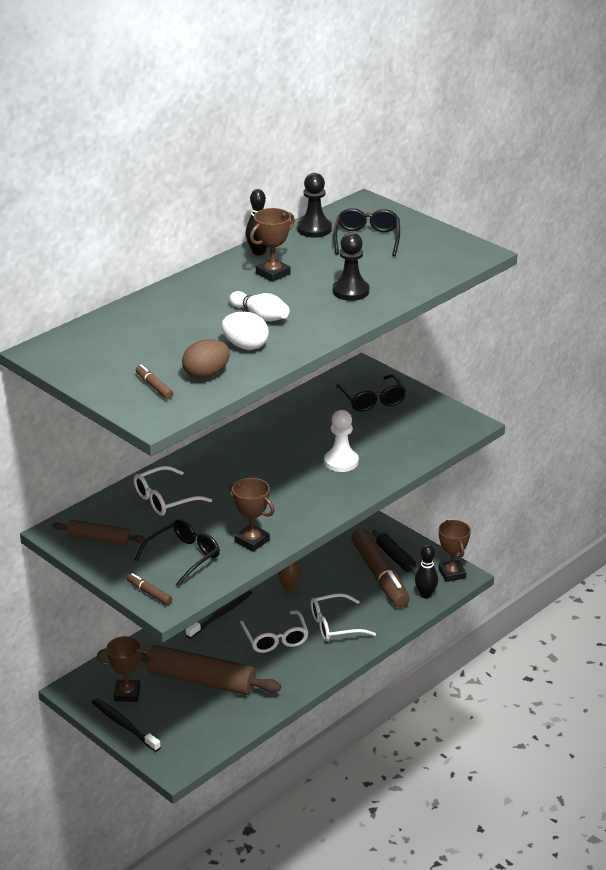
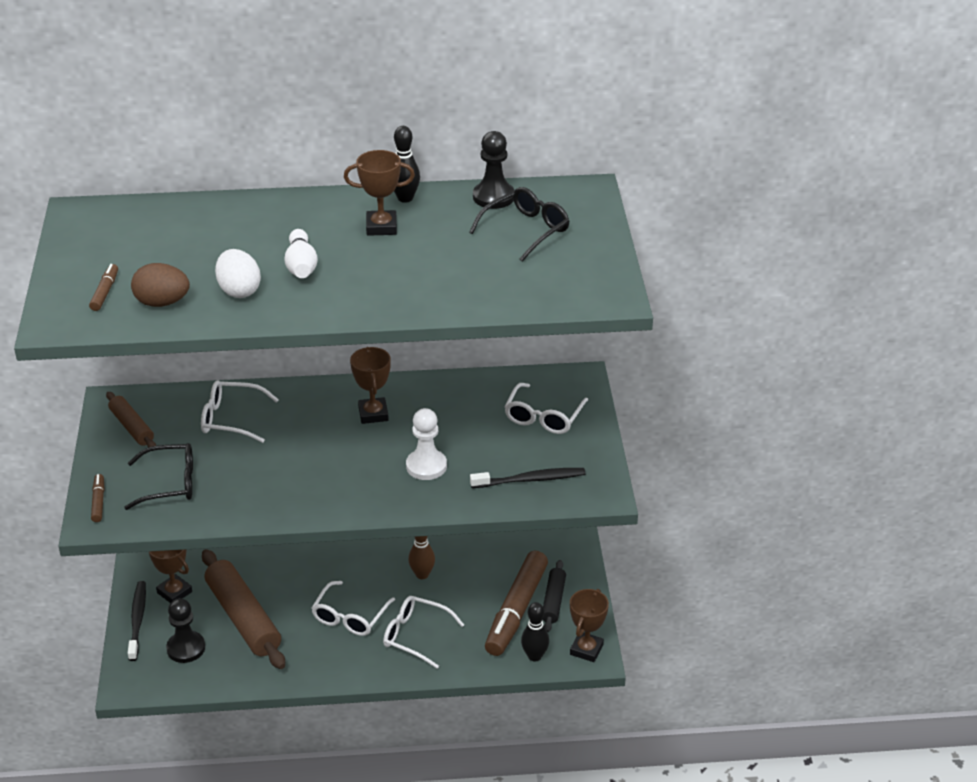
camera: 40 degrees right, 5 degrees up
black toothbrush [186,590,252,639] -> black toothbrush moved to [470,468,585,488]
brown trophy [228,478,274,552] -> brown trophy moved to [350,347,391,424]
black pawn [333,232,369,301] -> black pawn moved to [166,598,205,663]
black glasses [336,374,406,412] -> white glasses [504,383,588,434]

